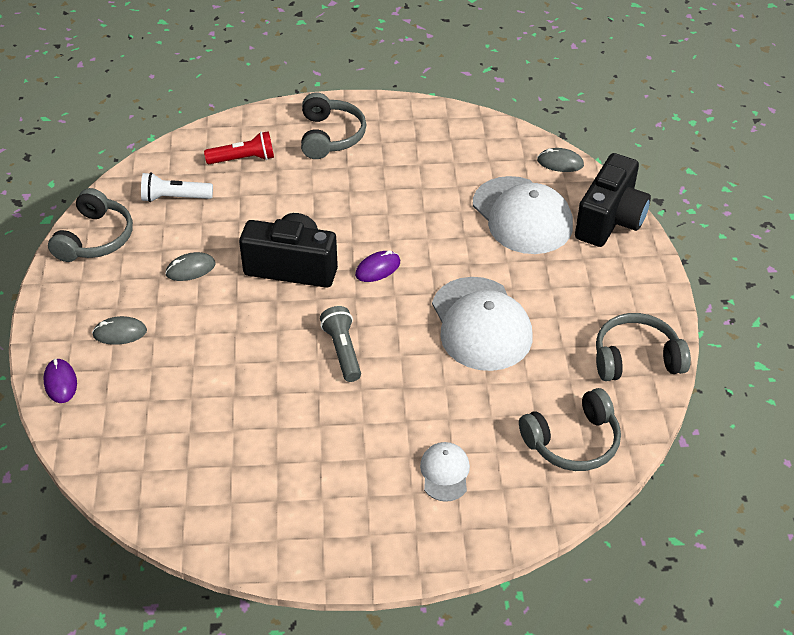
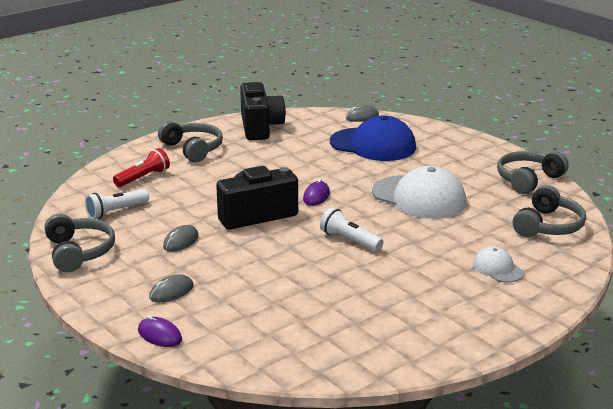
camera: 35 degrees left, 20 degrees down
grey flashlight [320,306,361,382] -> white flashlight [320,207,384,251]
white cap [473,176,573,254] -> blue cap [330,116,416,161]
black camera [575,153,651,247] -> black camera moved to [240,82,286,140]

